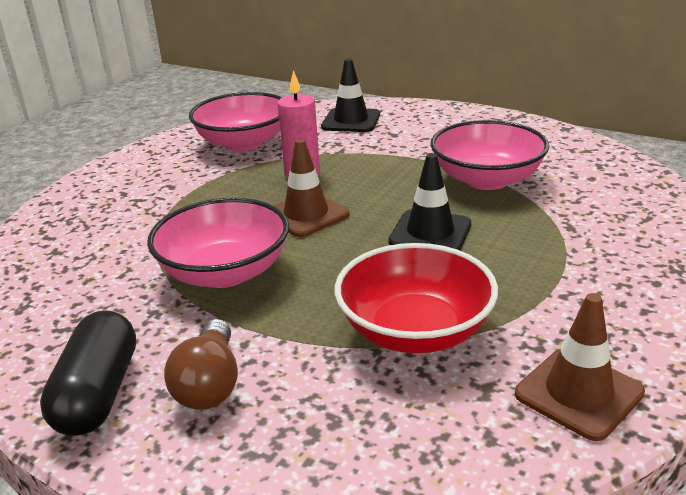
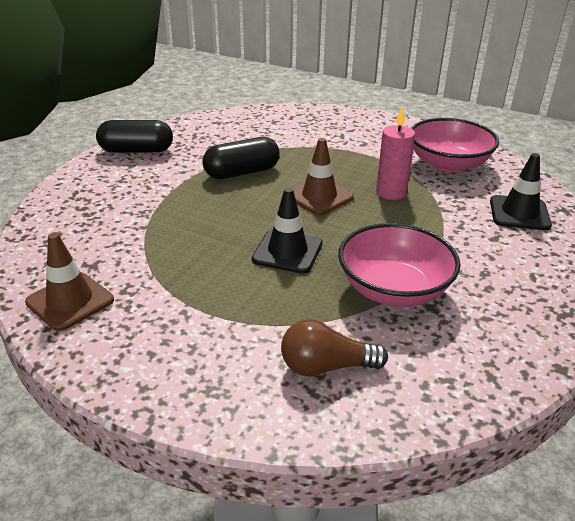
camera: 85 degrees right, 5 degrees up
pink bowl [147,198,289,288] -> black capsule [202,137,280,179]
brown light bulb [164,319,238,410] -> brown light bulb moved to [281,319,388,377]
red bowl [335,243,498,353] -> none

